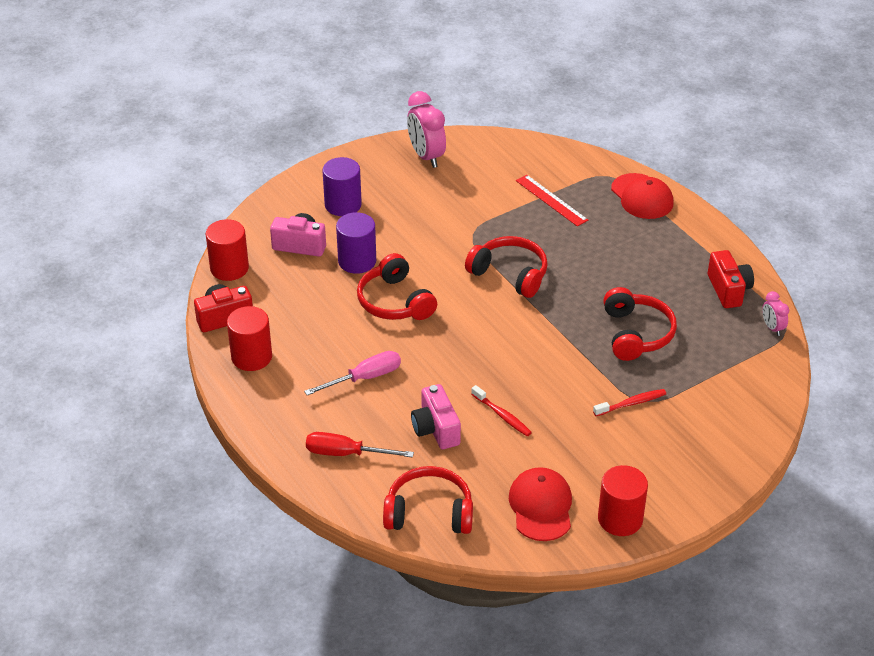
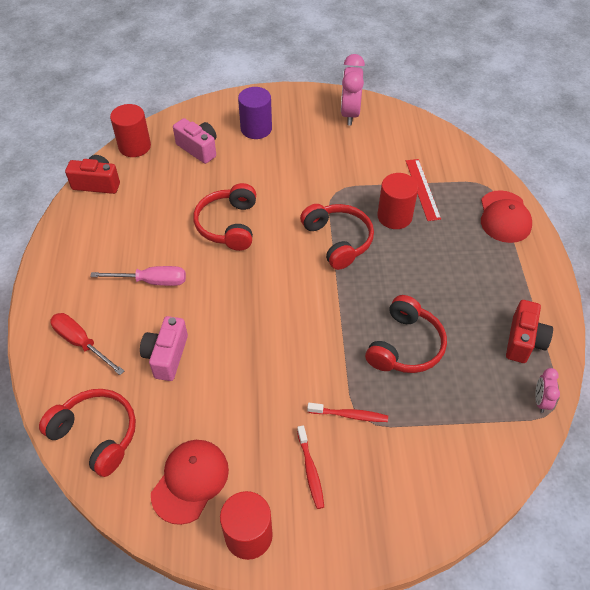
camera: 30 degrees right, 10 degrees up
red cylinder [227,306,272,371] -> red cylinder moved to [377,173,418,229]
purple cylinder [336,212,376,274] -> none
red toothbrush [471,385,532,436] -> red toothbrush moved to [297,425,324,509]

